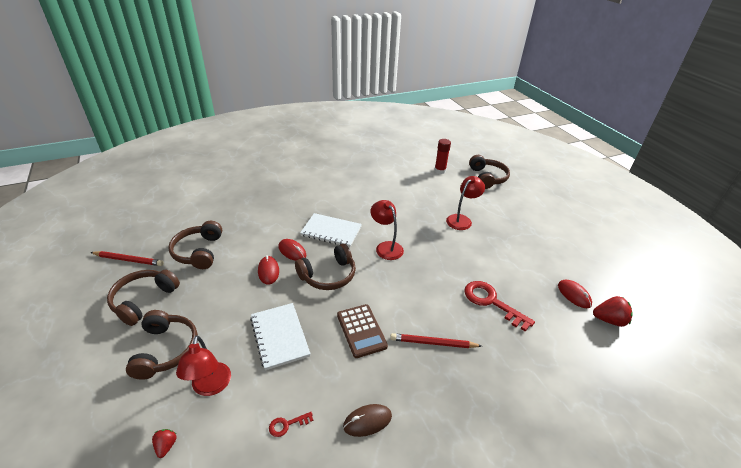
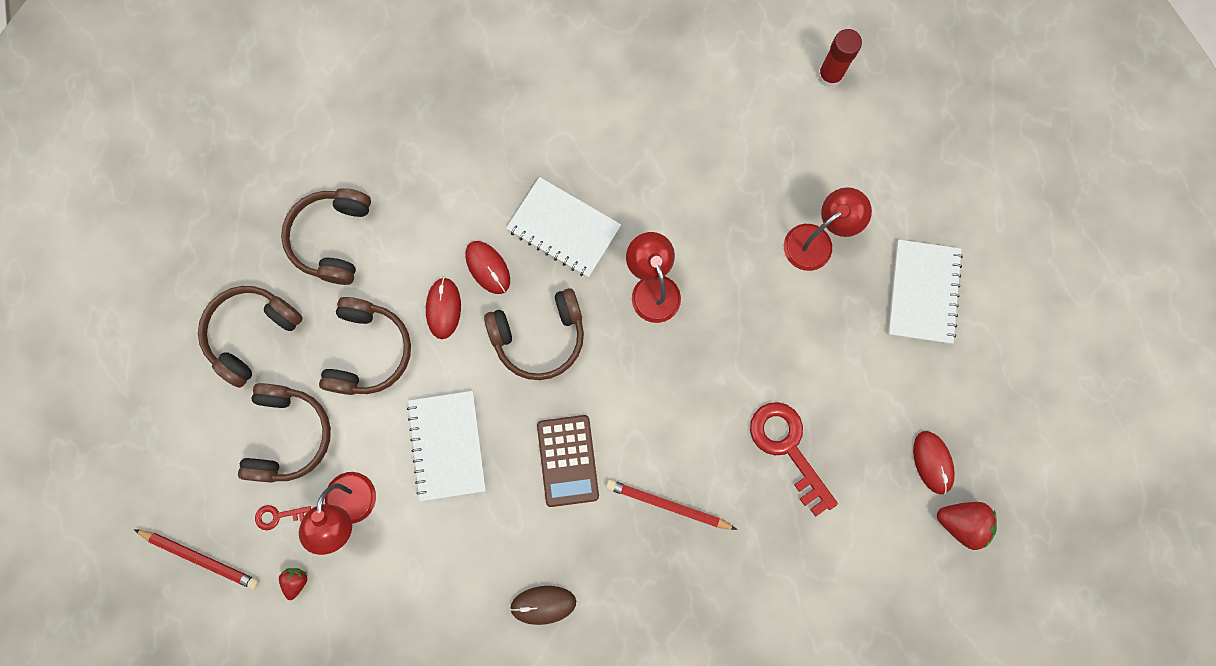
camera: 15 degrees right, 40 degrees up
red pencil [90,251,164,266] -> red pencil moved to [134,529,259,590]
red key [269,412,313,437] -> red key moved to [255,505,311,530]
brown headphones [469,155,510,189] -> brown headphones moved to [319,297,411,395]
none -> white notebook [888,240,963,344]

